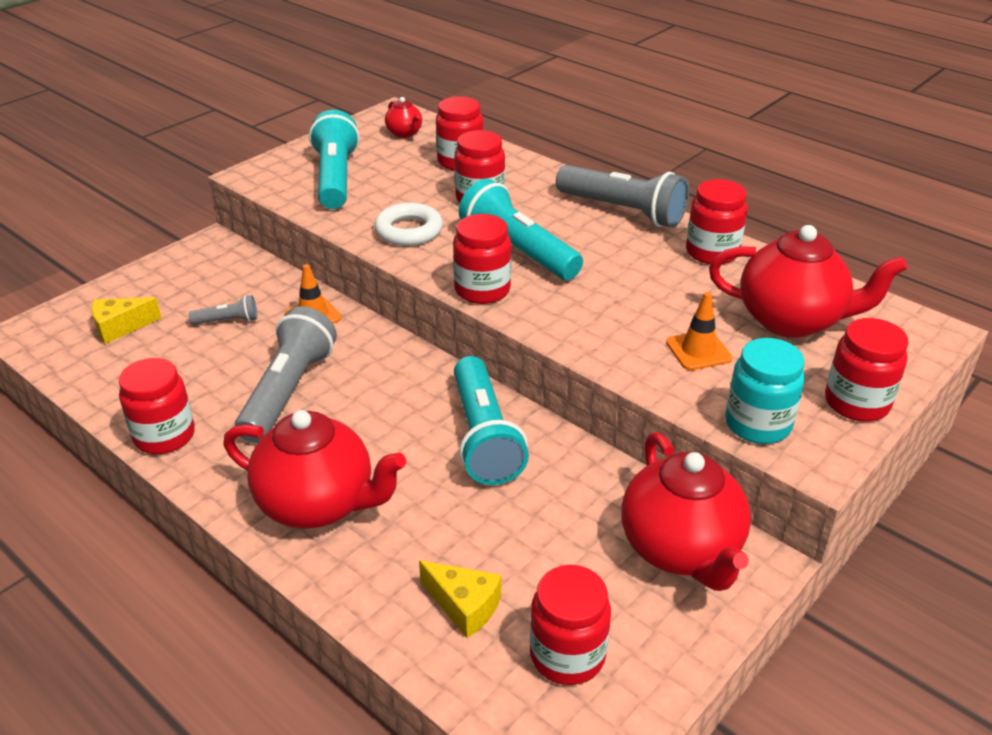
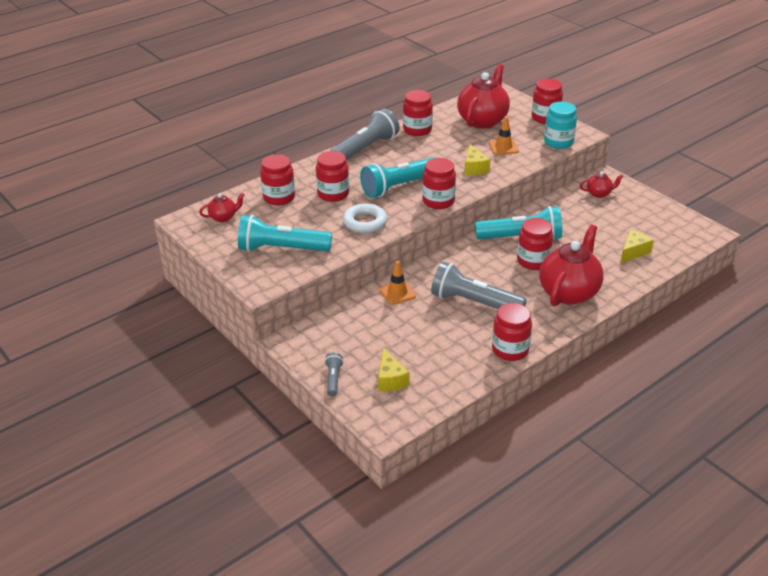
camera: 80 degrees left, 0 degrees up
grey flashlight [189,296,257,325] -> grey flashlight moved to [325,352,343,396]
red jar [530,565,611,685] -> red jar moved to [517,218,553,270]
red teapot [621,432,751,591] -> red teapot [580,171,624,198], size x0.47
none -> yellow cheese [465,144,490,175]

